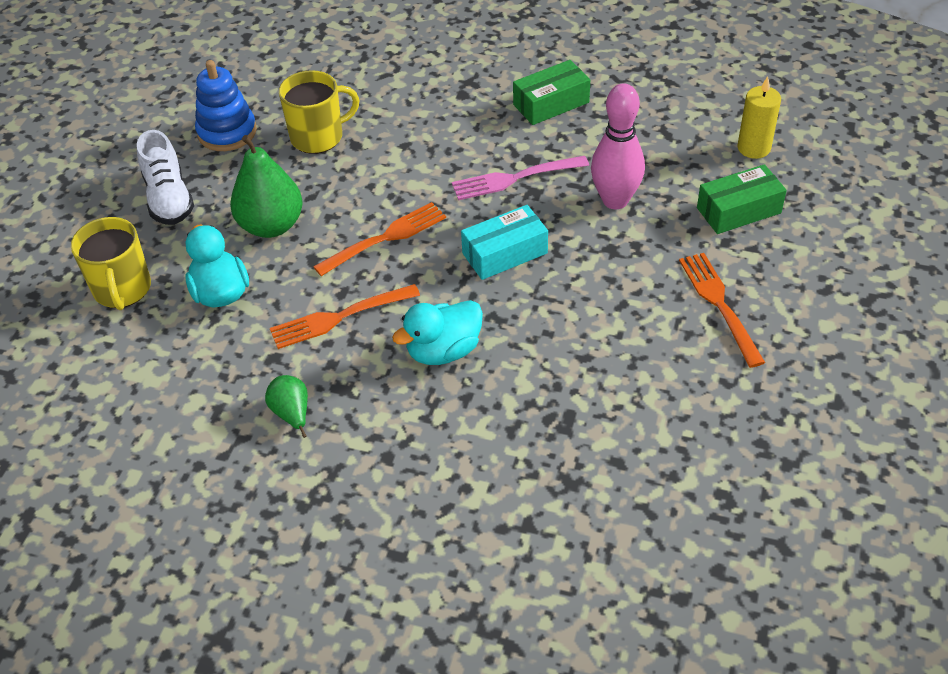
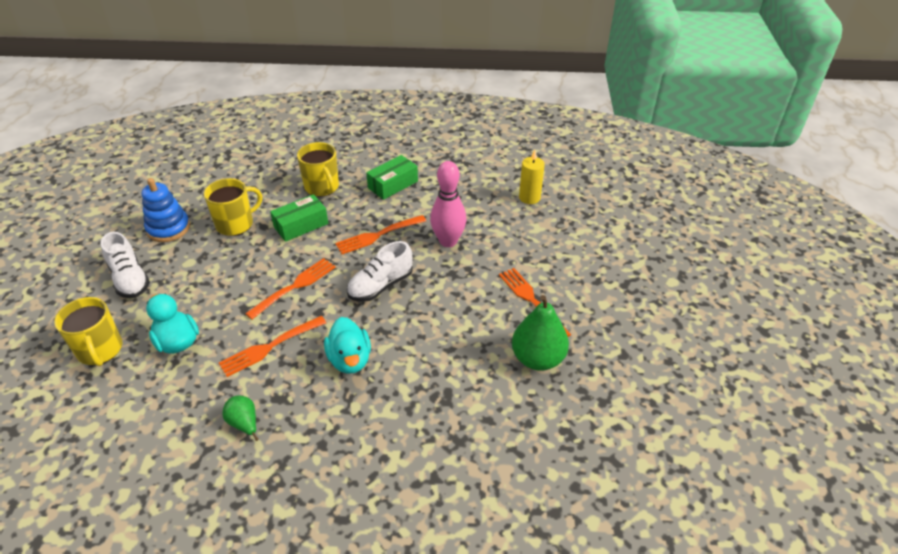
camera: 15 degrees left, 5 degrees down
green pear [230,135,303,238] -> green pear moved to [512,295,569,371]
turquoise duck [392,300,483,365] -> turquoise duck turned 60 degrees counterclockwise [324,317,371,374]
pink fork [452,156,589,200] -> orange fork [335,215,426,254]
turquoise box [461,205,548,280] -> white shoe [347,241,413,302]
green box [697,164,787,234] -> green box moved to [270,194,328,242]
none -> yellow mug [297,142,339,197]

